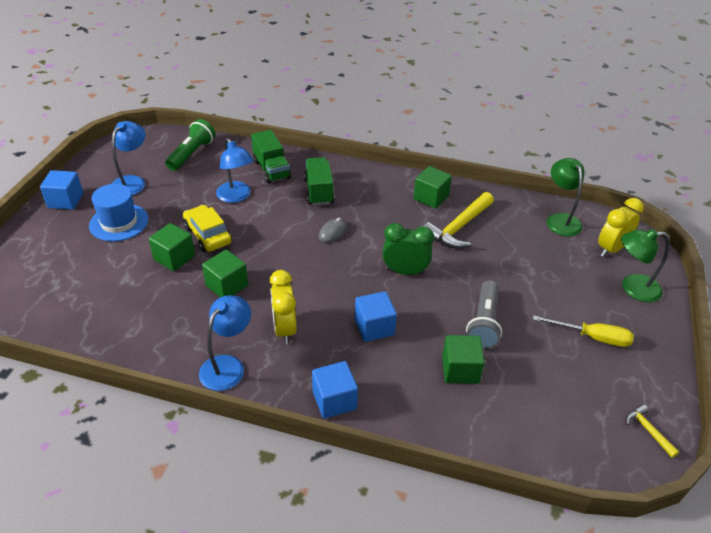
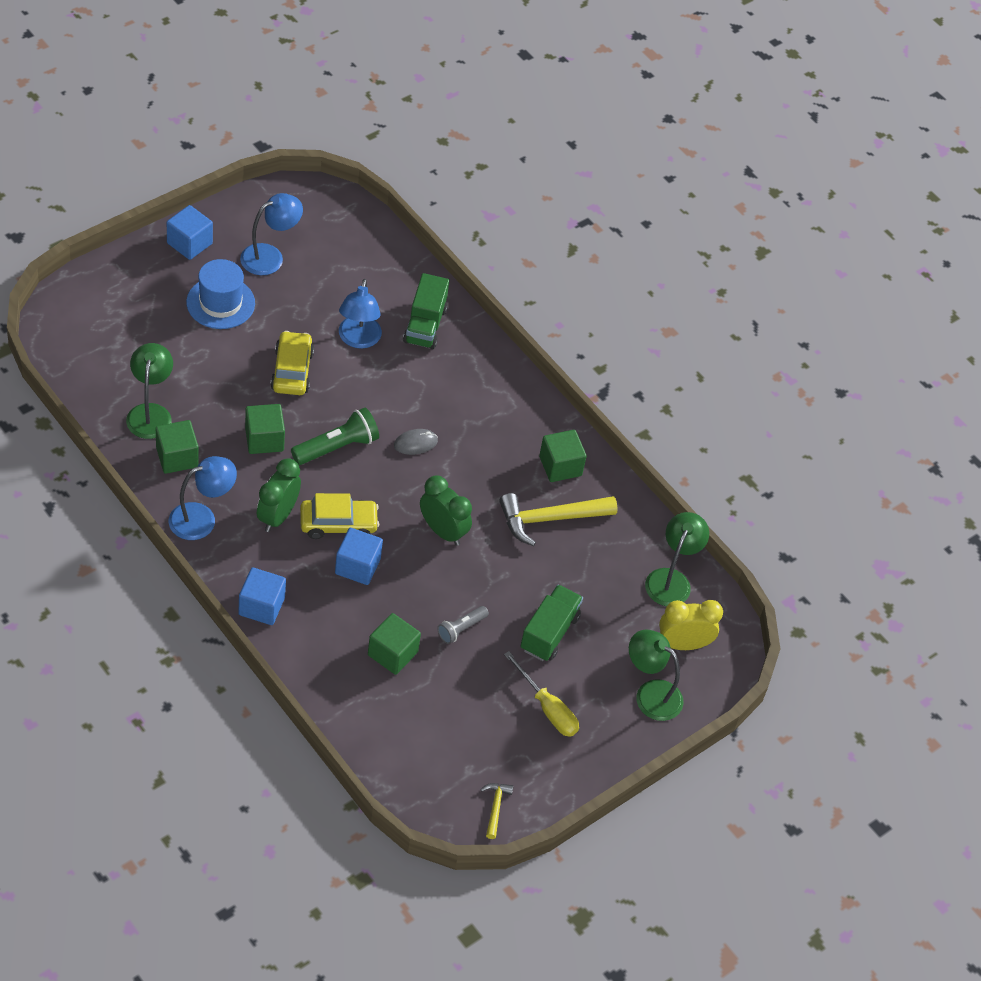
camera: 30 degrees right, 10 degrees up
green cube [149,223,195,271] -> green cube moved to [156,420,199,474]
green flashlight [165,119,216,171] -> green flashlight moved to [291,408,379,465]
yellow clock [269,270,297,344] -> green clock [257,458,301,532]
green truck [304,157,335,205] -> green truck moved to [521,585,583,661]
grey flashlight [466,280,502,349] -> grey flashlight [437,606,489,644], size x0.60
none -> green lamp [126,343,173,439]
none -> yellow car [300,493,379,539]

